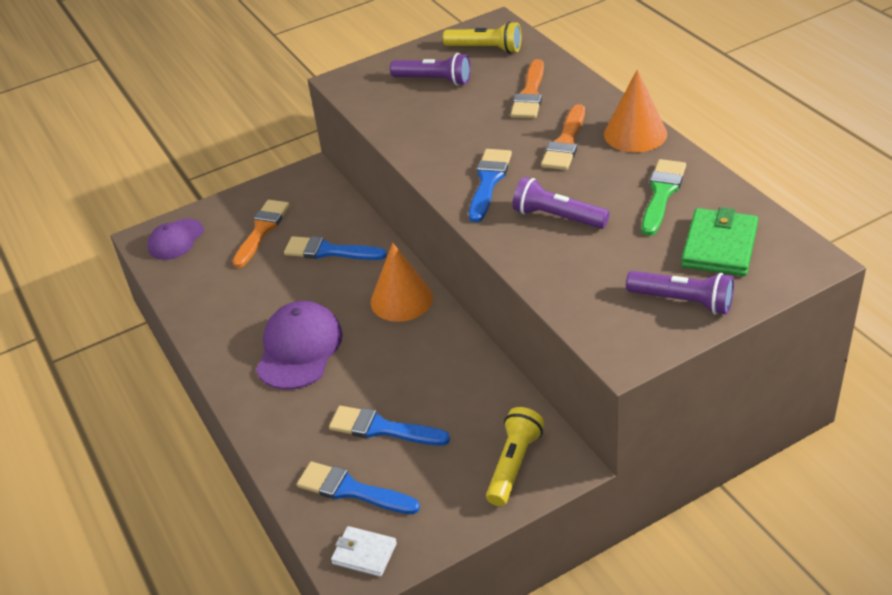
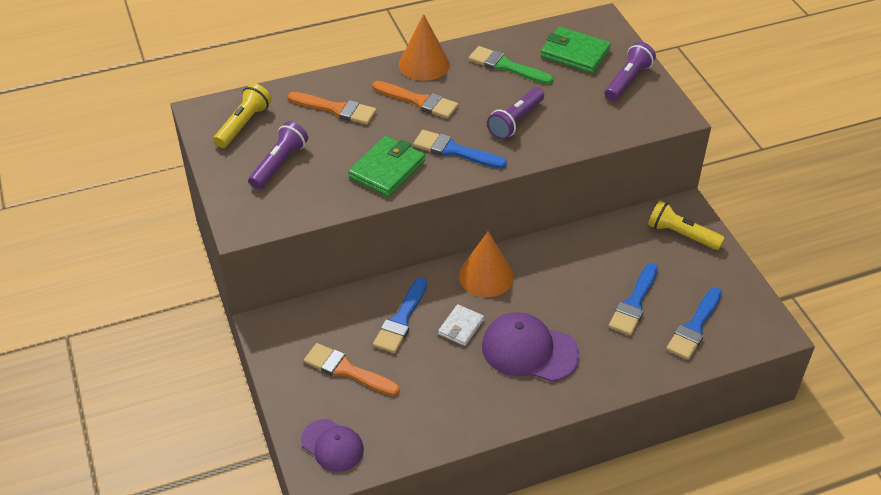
camera: 85 degrees left, 5 degrees up
white wallet [331,526,397,577] -> white wallet moved to [438,304,484,346]
none -> green wallet [348,136,425,197]

